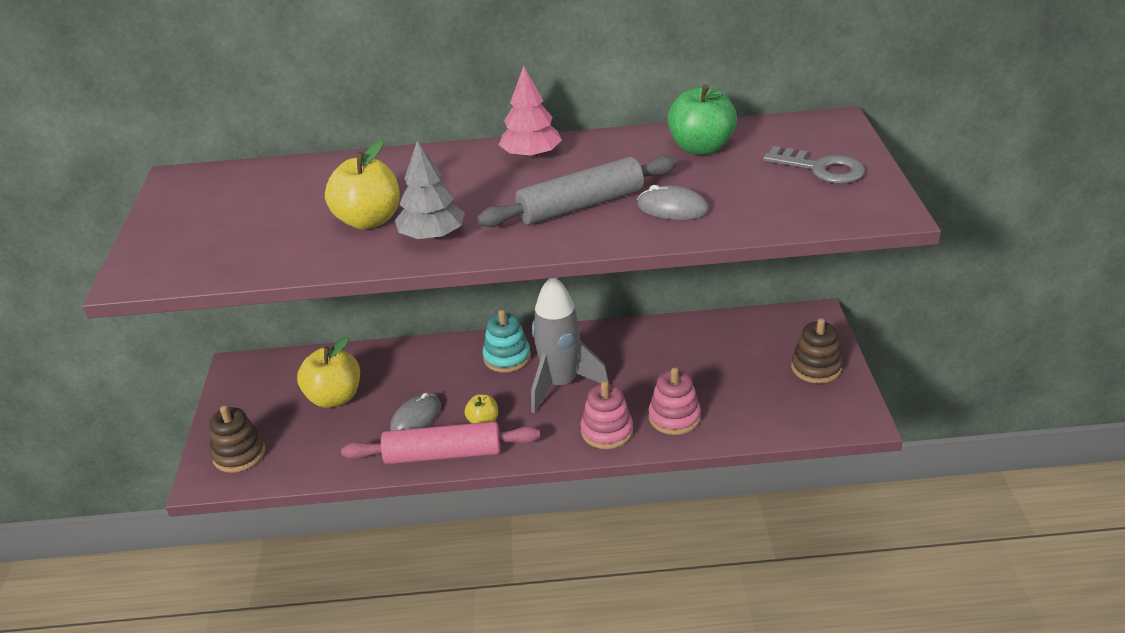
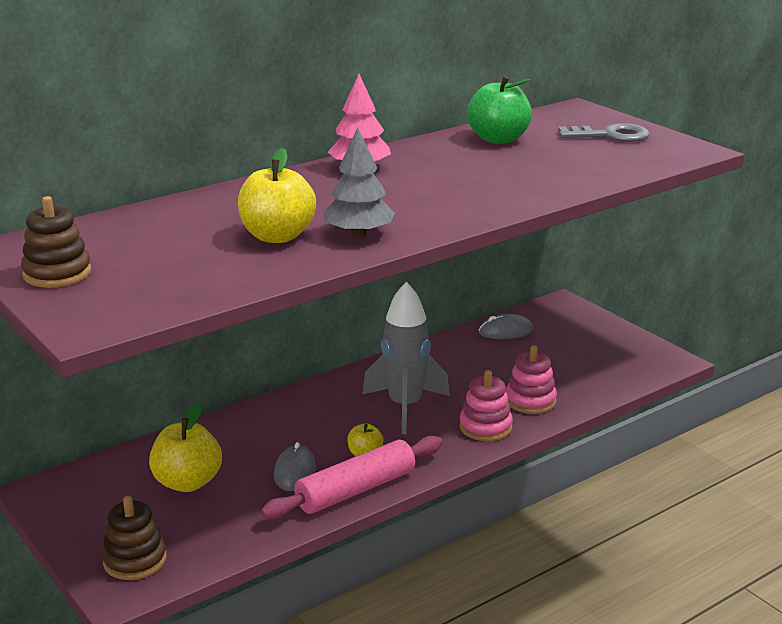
camera: 35 degrees left, 10 degrees down
grey rolling pin [477,155,677,227] -> none
turquoise stacking toy [483,310,531,372] -> none
grey mouse [637,185,709,220] -> grey mouse moved to [478,314,534,339]
brown stacking toy [791,318,843,384] -> brown stacking toy moved to [21,196,91,288]

